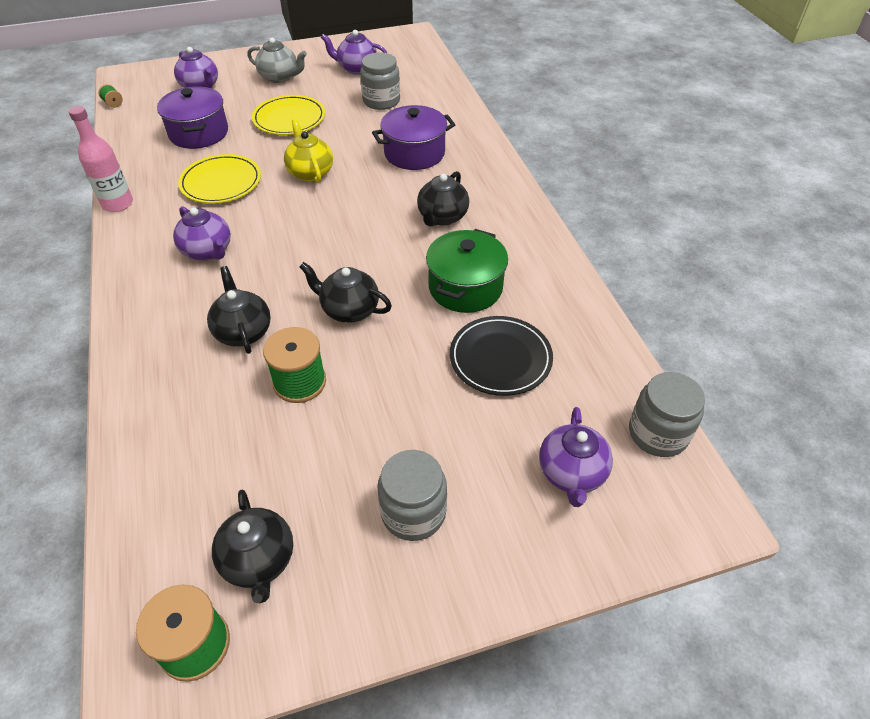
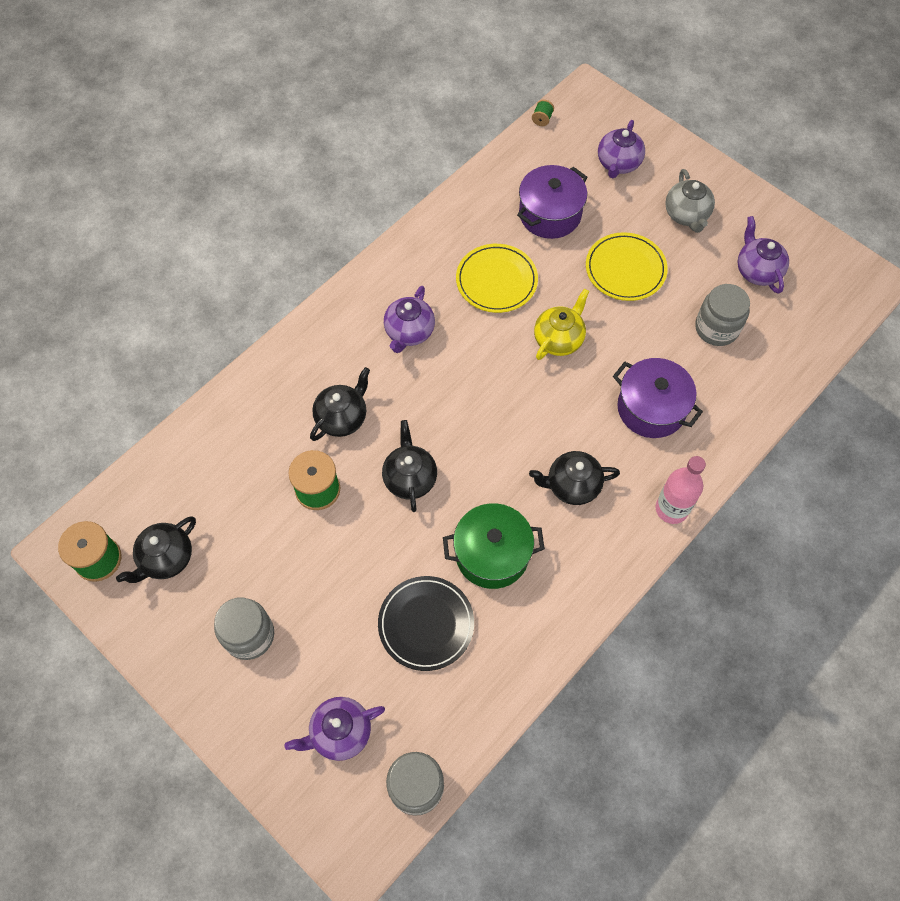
camera: 60 degrees right, 15 degrees up
pink bottle [69,106,133,212] -> pink bottle moved to [655,456,706,524]

